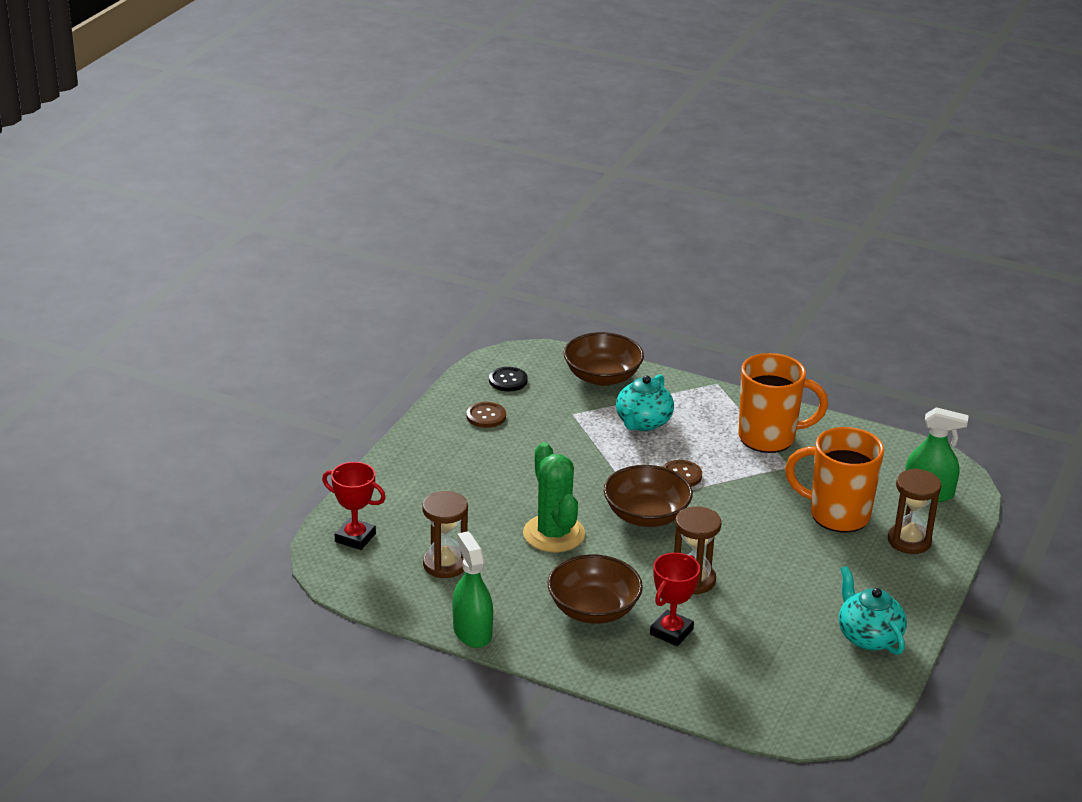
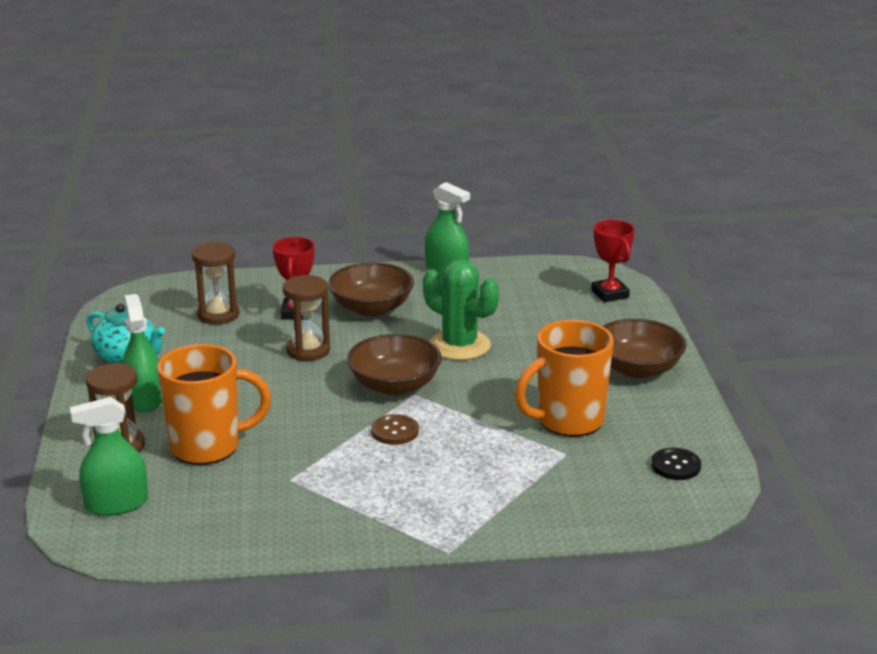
camera: 150 degrees right, 5 degrees down
red trophy [322,462,386,550] -> red trophy turned 75 degrees clockwise [591,220,635,302]
brown hourglass [422,491,468,578] -> brown hourglass moved to [192,242,240,324]
brown button [466,402,506,428] -> none
brown bowl [564,332,644,386] -> brown bowl moved to [602,319,687,378]
turquoise teapot [616,374,674,431] -> none
orange mug [738,353,828,453] -> orange mug moved to [515,320,614,437]
none -> green spray bottle [122,294,162,412]

